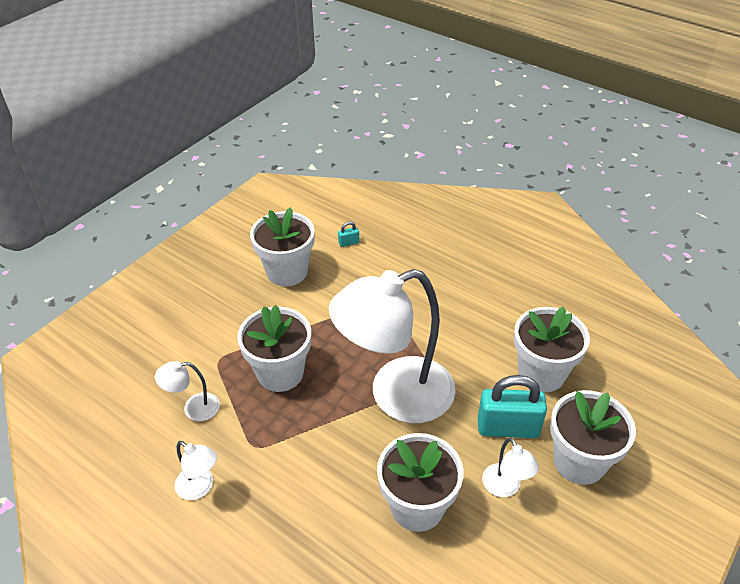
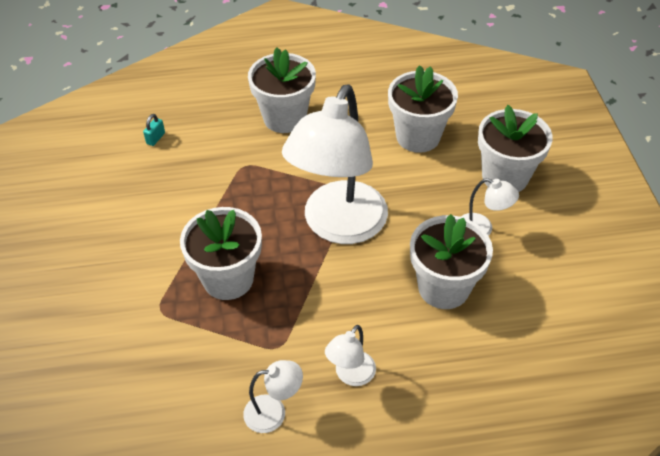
camera: 45 degrees left, 5 degrees up
white lamp [155,361,220,421] -> white lamp moved to [325,325,376,386]
white flower pot [250,208,315,287] -> white flower pot moved to [248,47,316,133]
turquoise padlock [478,375,547,438] -> none

